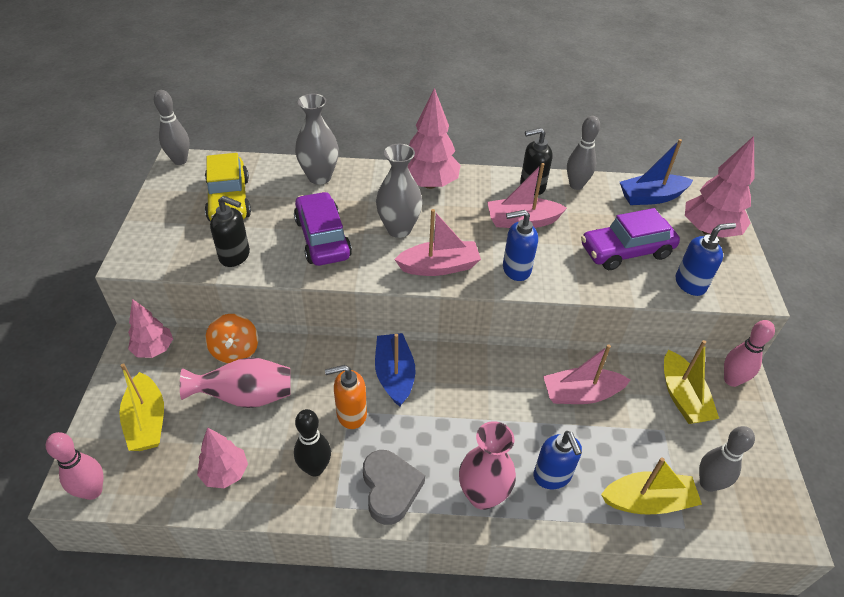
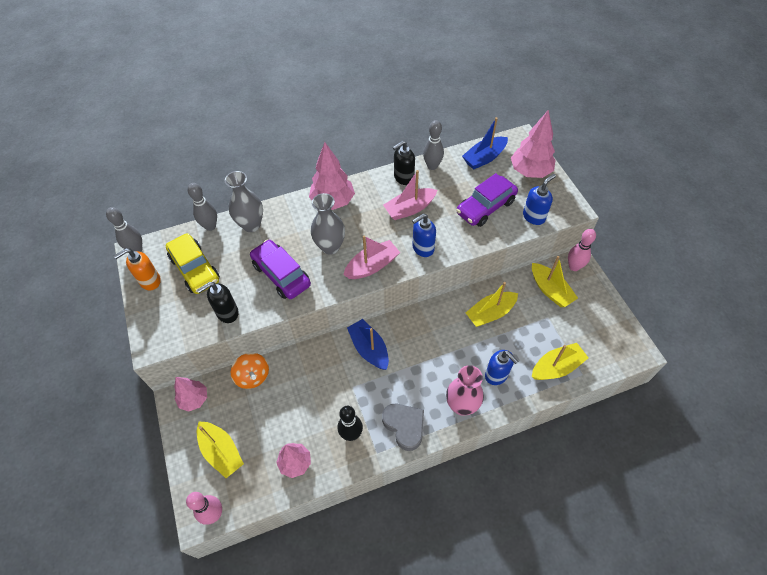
camera: 20 degrees left, 10 degrees up
pink vase [180,357,290,408] -> none
black soap dispenser [210,196,250,267] -> black soap dispenser turned 150 degrees clockwise [197,282,239,323]
orange soap dispenser [325,365,367,429] -> orange soap dispenser moved to [114,248,161,291]
pink boat [543,344,630,404] -> yellow boat [466,282,518,327]
grey bowling pin [699,426,755,492] -> grey bowling pin moved to [187,183,217,231]

